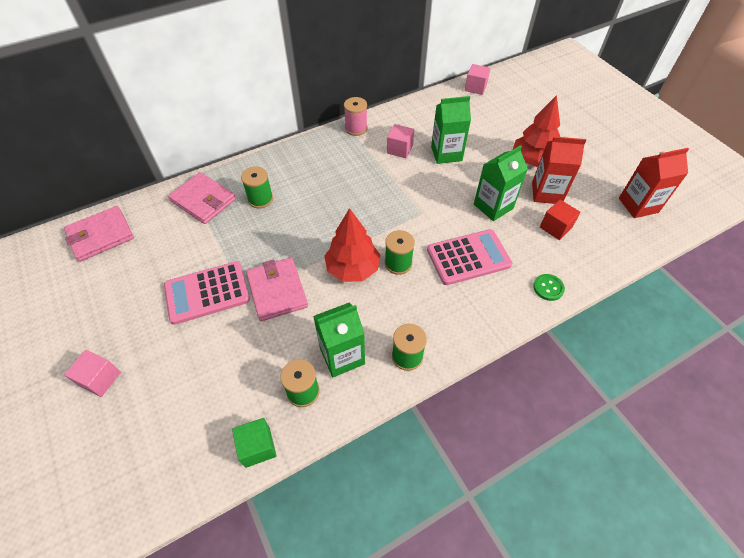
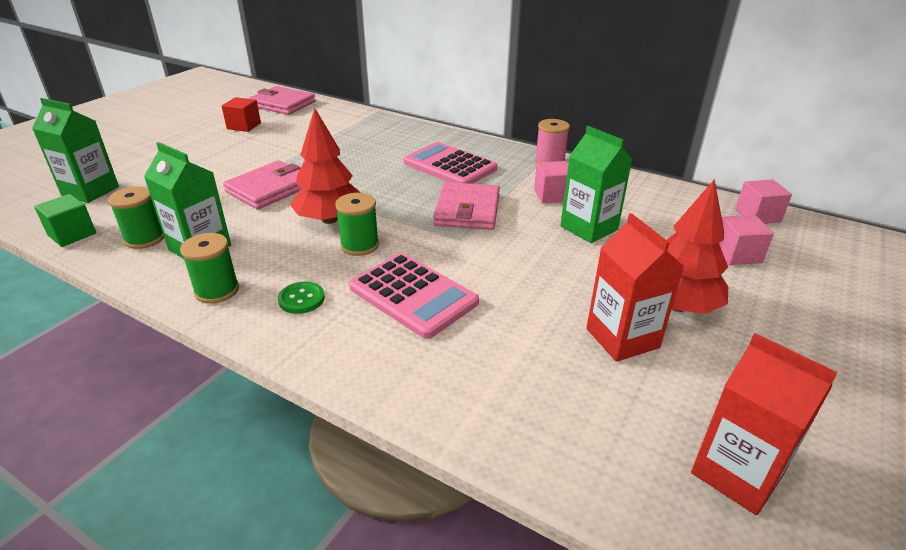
camera: 60 degrees right, 20 degrees down
pink cube [64,350,121,397] -> pink cube moved to [719,215,774,265]
pink calculator [164,261,250,325] -> pink calculator moved to [403,142,497,184]
pink wallet [168,172,236,224] -> pink wallet moved to [433,182,500,230]
green spool [241,167,273,208] -> none
green carton [474,145,528,221] -> green carton moved to [32,98,119,203]
green button [533,274,565,301] -> green button moved to [278,282,325,314]
red cube [540,200,580,240] -> red cube moved to [222,97,261,132]

